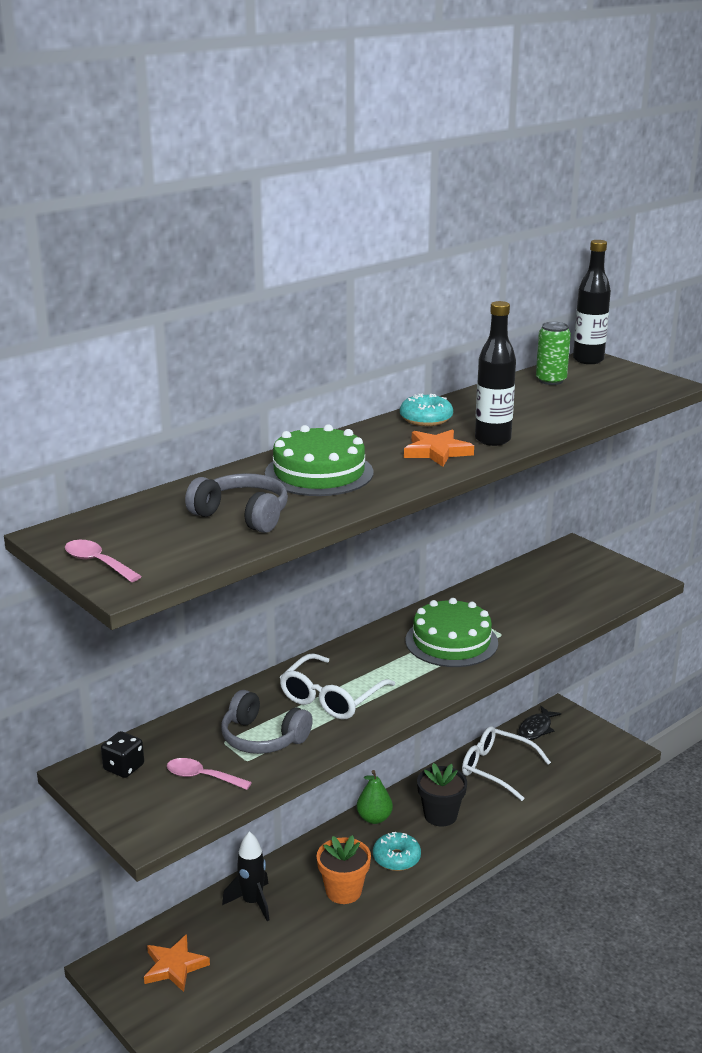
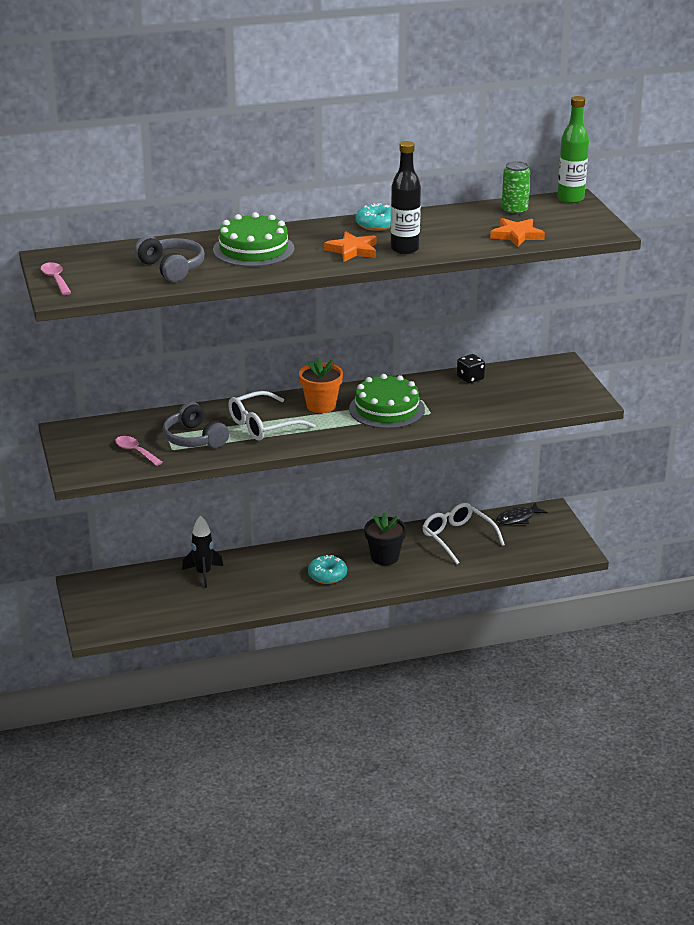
camera: 25 degrees right, 5 degrees up
black dice [101,731,144,778] -> black dice moved to [457,354,485,384]
orange star [144,934,210,992] -> orange star moved to [490,218,545,247]
orange flower pot [317,835,371,904] -> orange flower pot moved to [299,357,343,413]
green pear [357,770,393,824] -> none
black bottle [573,240,611,364] -> green bottle [557,96,589,203]

